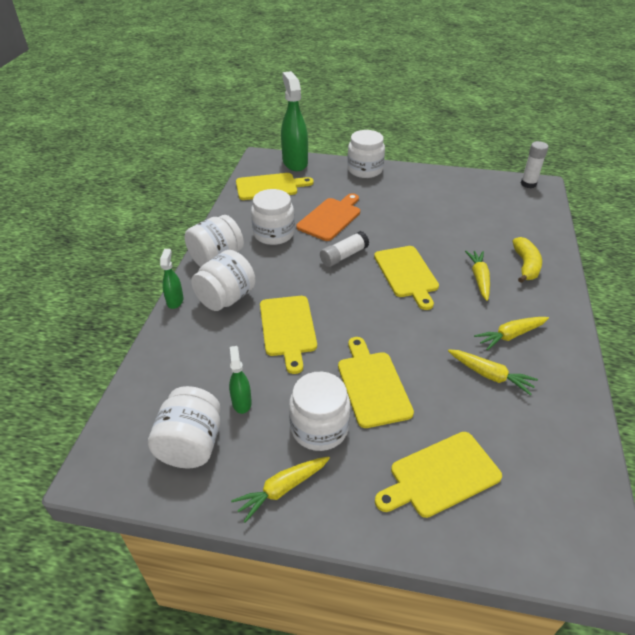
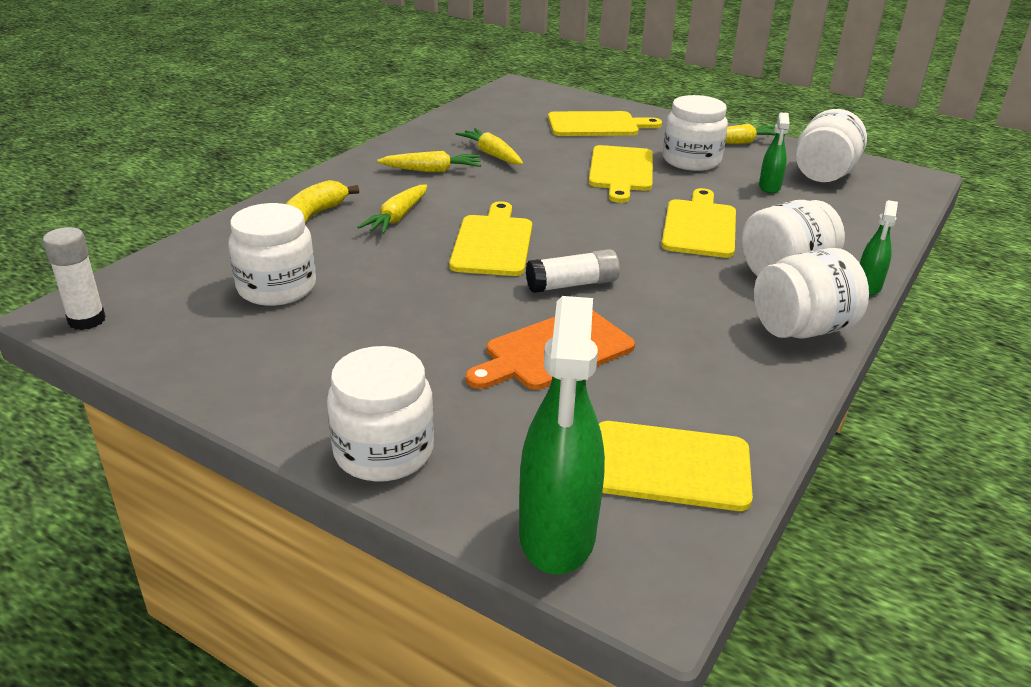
camera: 160 degrees left, 10 degrees down
white jar [251,189,295,245] -> white jar moved to [229,203,316,306]

